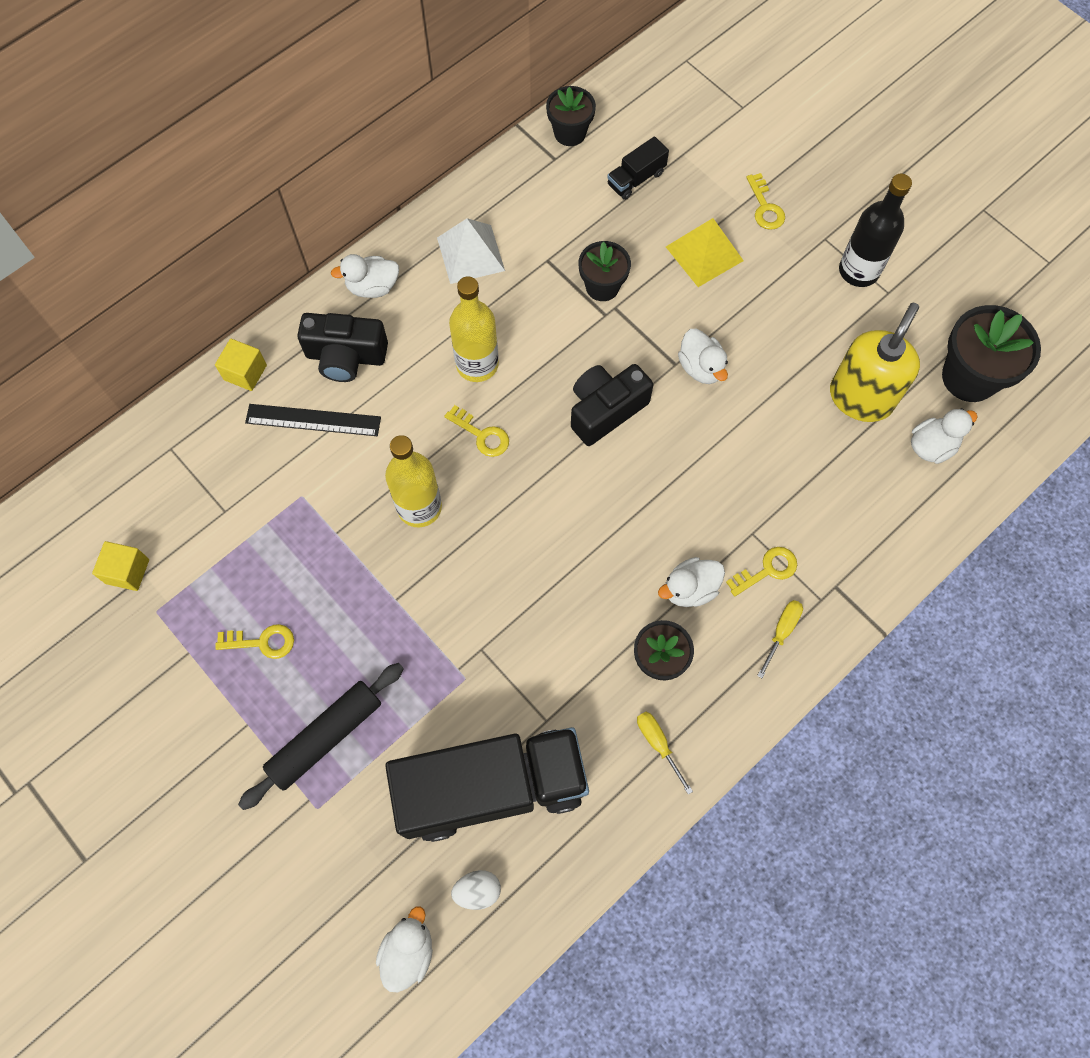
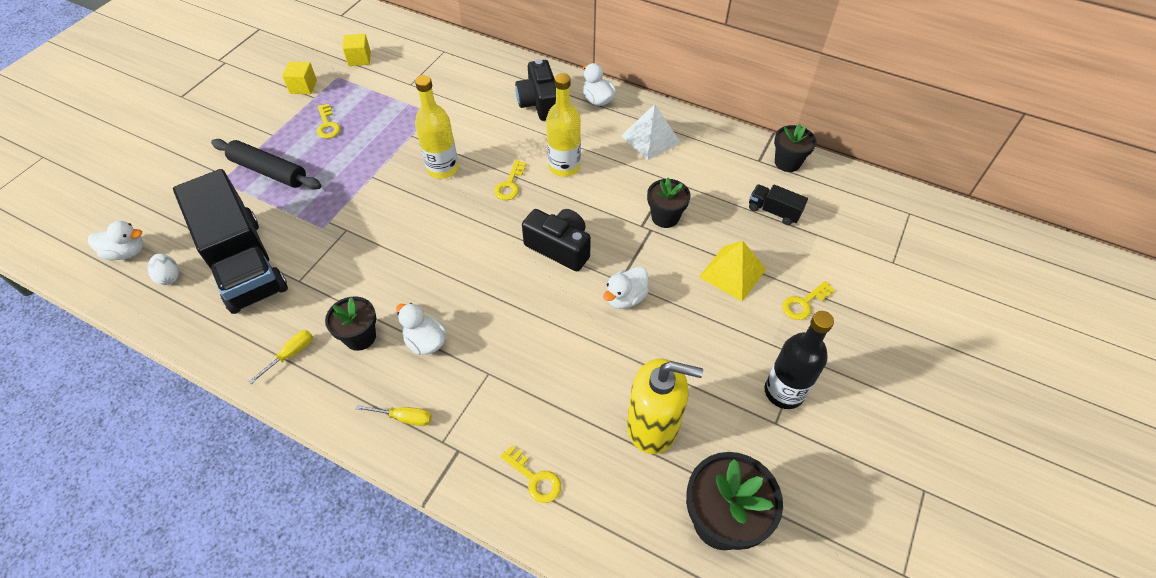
camera: 70 degrees right, 15 degrees down
yellow cube [215,339,267,391] -> yellow cube moved to [282,62,317,94]
black ruler [245,404,381,436] -> none
yellow key [726,547,797,596] -> yellow key moved to [500,445,561,503]
white duck [911,408,978,464] -> none

